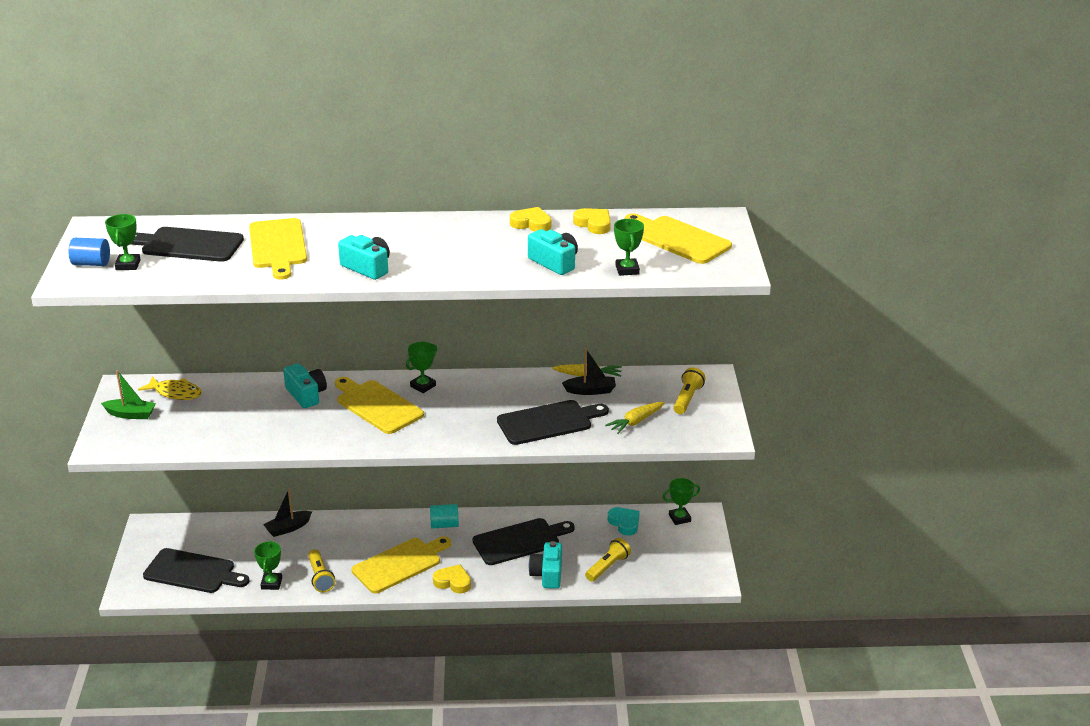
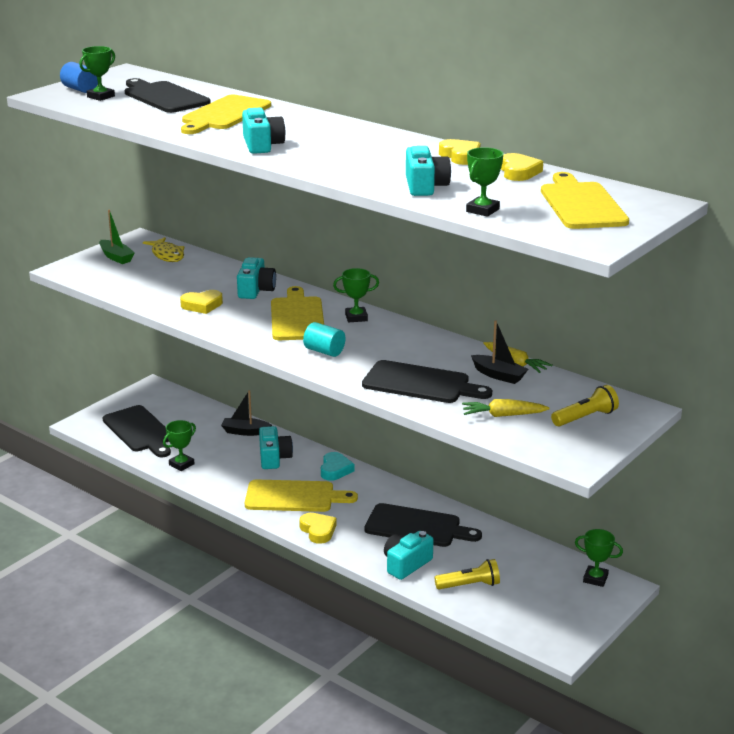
camera: 40 degrees right, 5 degrees down
yellow flashlight [308,549,335,592] -> none
turquoise cylinder [430,504,459,529] -> turquoise cylinder moved to [303,322,345,357]
turquoise heart [608,507,640,535] -> turquoise heart moved to [321,452,354,481]
none -> yellow heart [180,290,223,314]
none -> turquoise camera [259,426,293,469]

